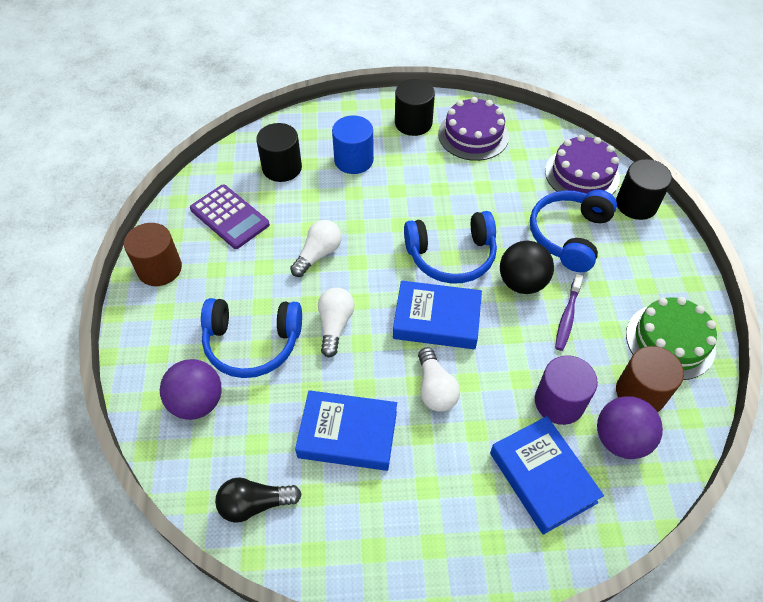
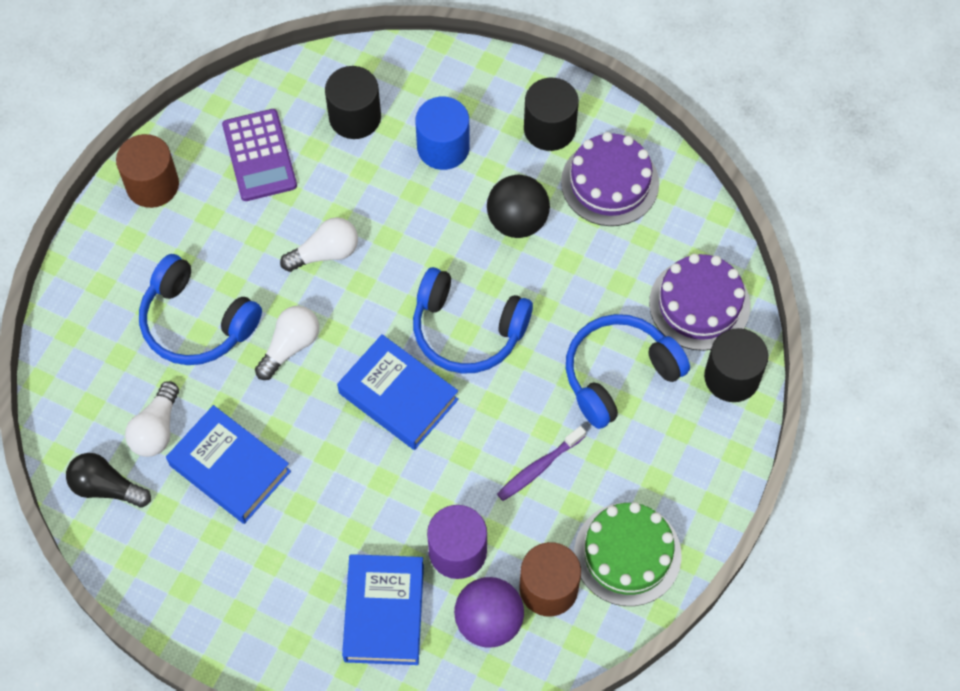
camera: 30 degrees right, 10 degrees up
purple ball [160,359,222,420] -> none
white light bulb [418,347,460,411] -> white light bulb moved to [125,381,179,457]
black ball [500,241,554,294] -> black ball moved to [487,175,550,238]

